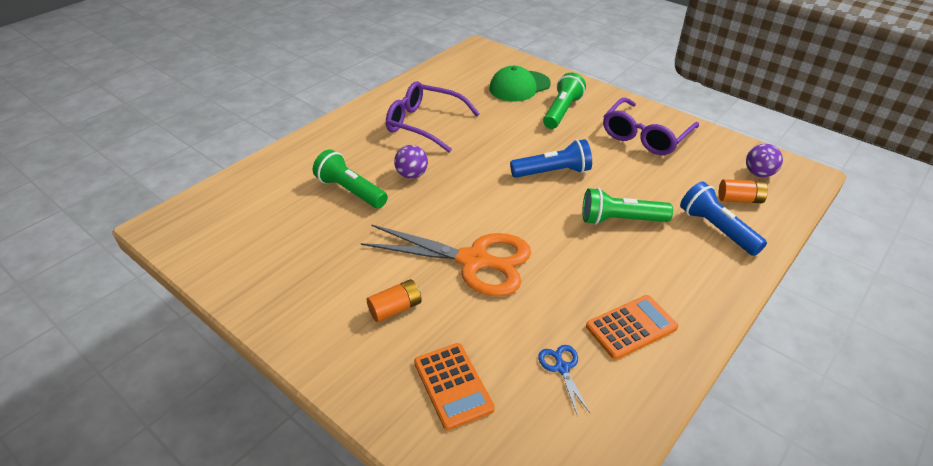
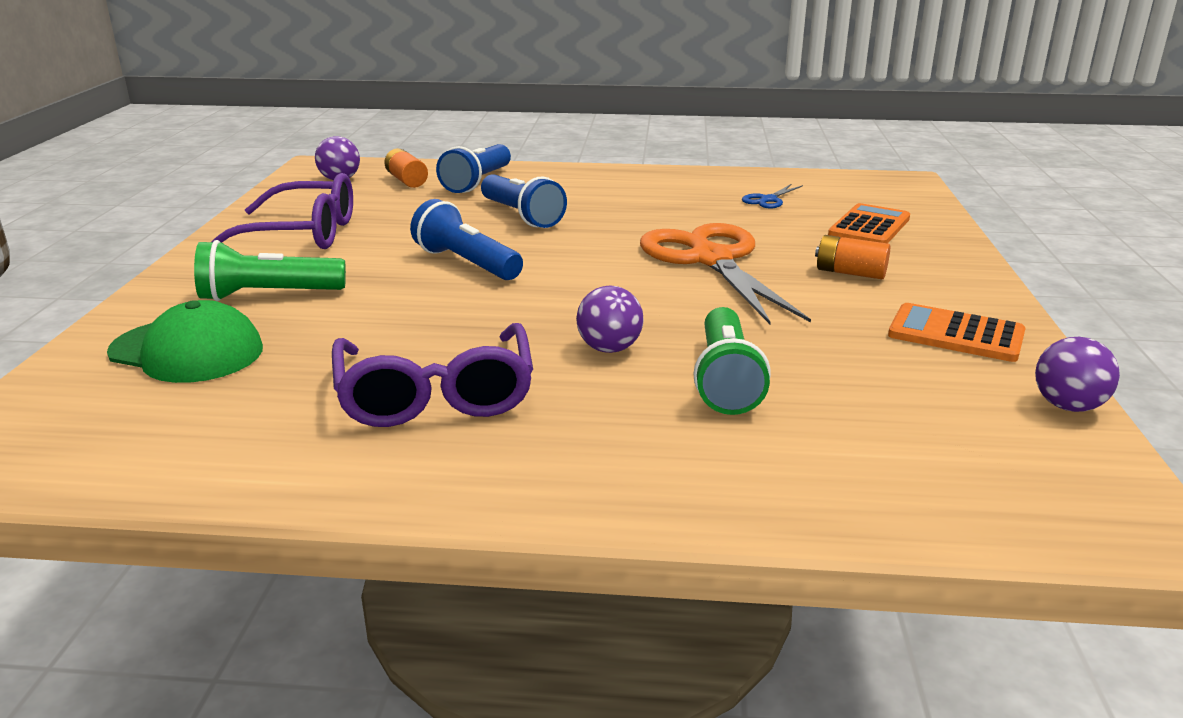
camera: 125 degrees left, 15 degrees down
green flashlight [582,188,673,225] -> blue flashlight [481,174,567,228]
orange calculator [586,295,678,360] -> orange calculator moved to [888,303,1026,362]
none -> purple ball [1035,337,1120,412]

